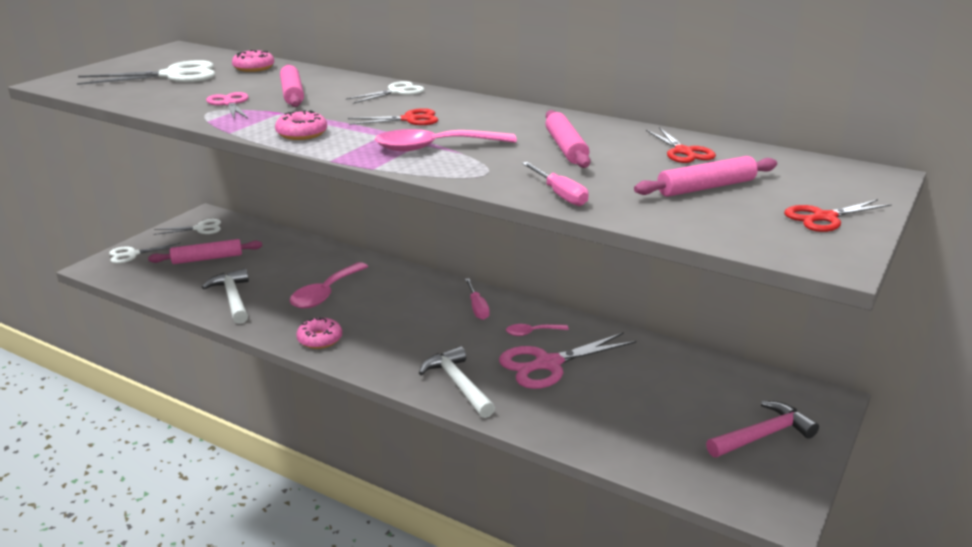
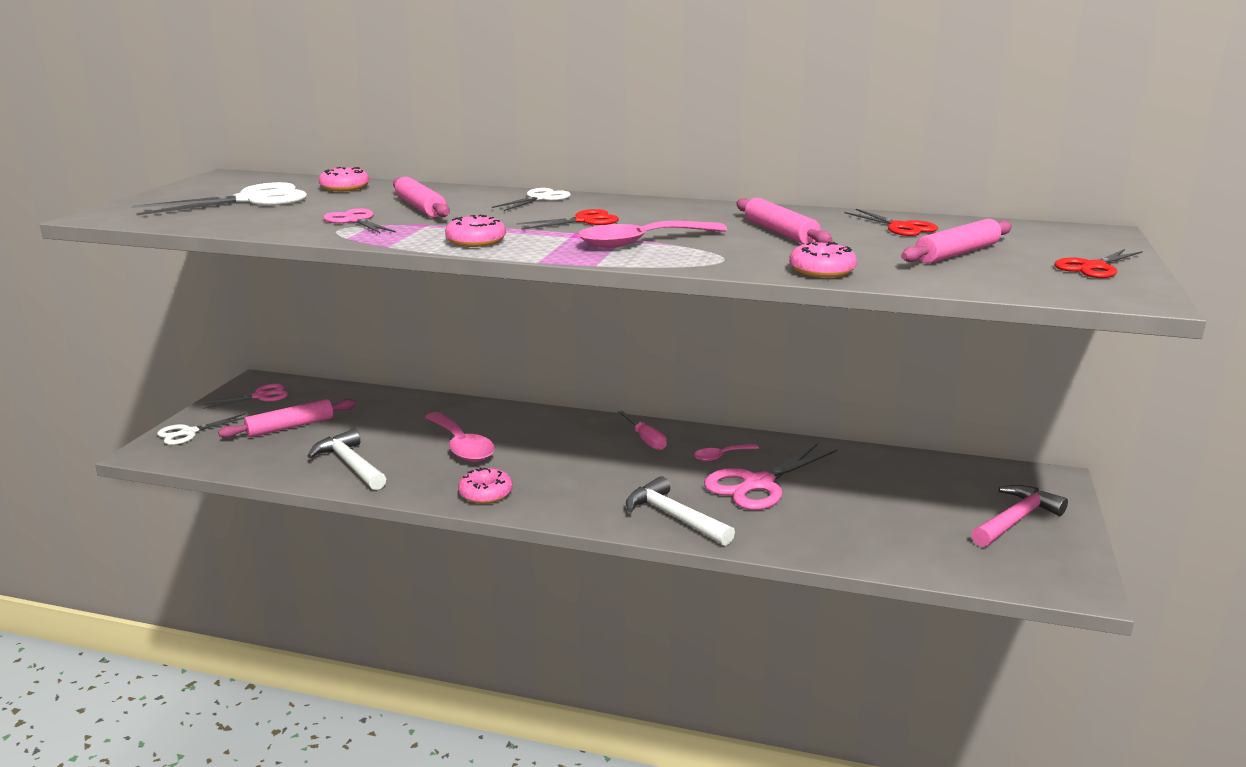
camera: 15 degrees left, 5 degrees down
white scissors [153,219,221,235] -> pink scissors [201,384,288,409]
pink spoon [290,262,368,308] -> pink spoon turned 45 degrees counterclockwise [425,412,495,462]
pink screwdriver [522,162,589,206] -> pink donut [789,242,857,278]

